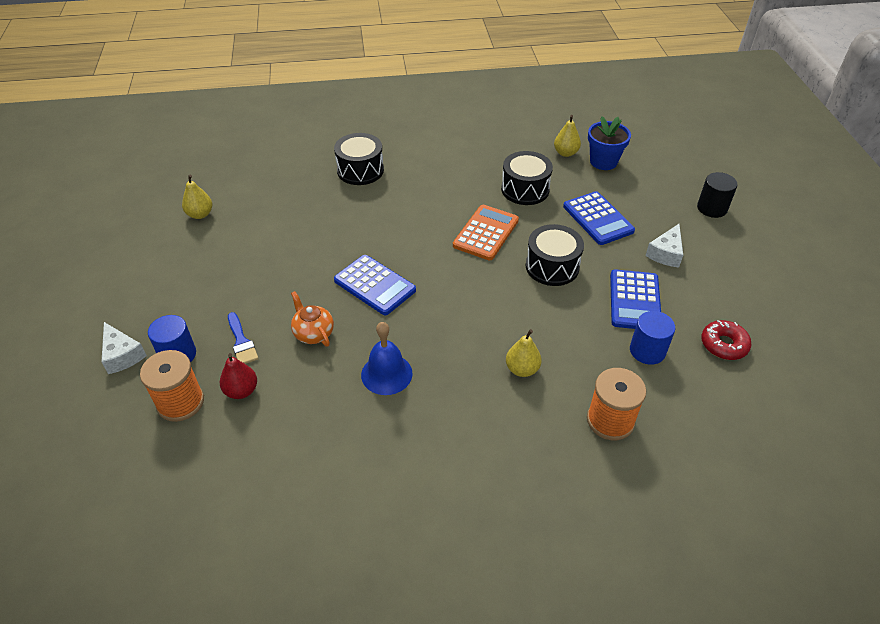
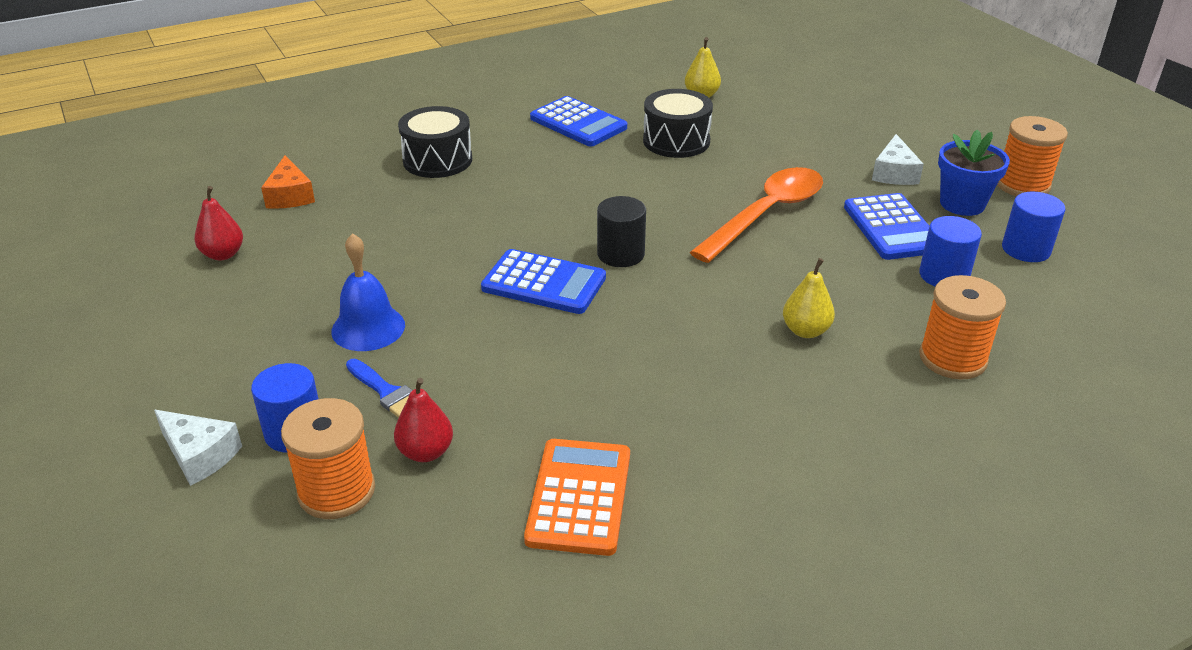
camera: 20 degrees left, 10 degrees down
yellow pear [182,175,212,219] -> red pear [194,186,243,260]
orange teapot [291,291,334,346] -> none
blue bell [361,322,413,395] -> blue bell moved to [331,233,405,351]
orange calculator [453,205,519,260] -> orange calculator moved to [524,439,630,556]
black drum [526,224,584,286] -> orange spoon [690,167,823,263]
blue calculator [563,191,635,245] -> blue calculator moved to [530,96,627,147]
blue flower pot [588,117,631,170] -> blue flower pot moved to [938,130,1010,216]
black cylinder [697,172,738,218] -> black cylinder moved to [597,196,646,267]
red donut [701,320,751,360] -> blue cylinder [1002,192,1065,262]
none -> orange cheese [261,155,315,209]
none -> orange spool [997,116,1068,196]

